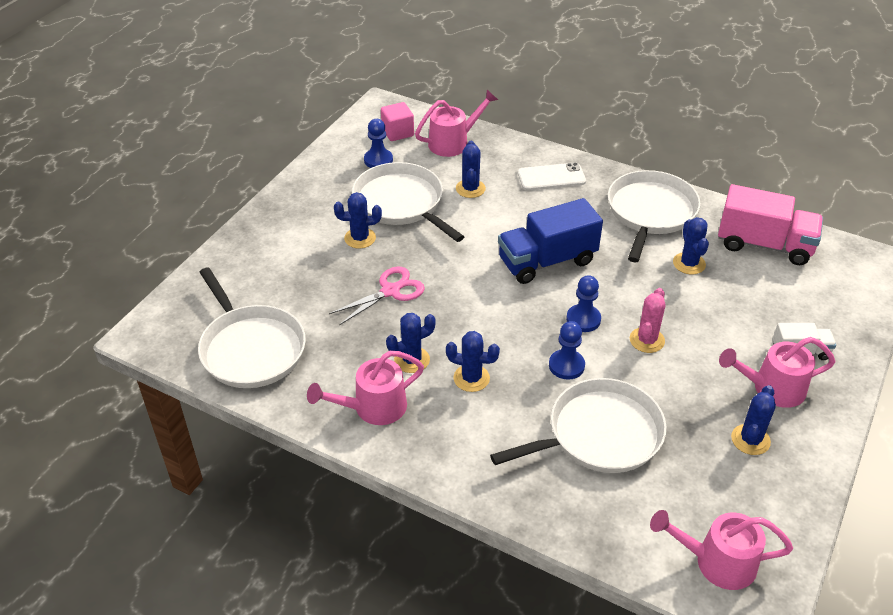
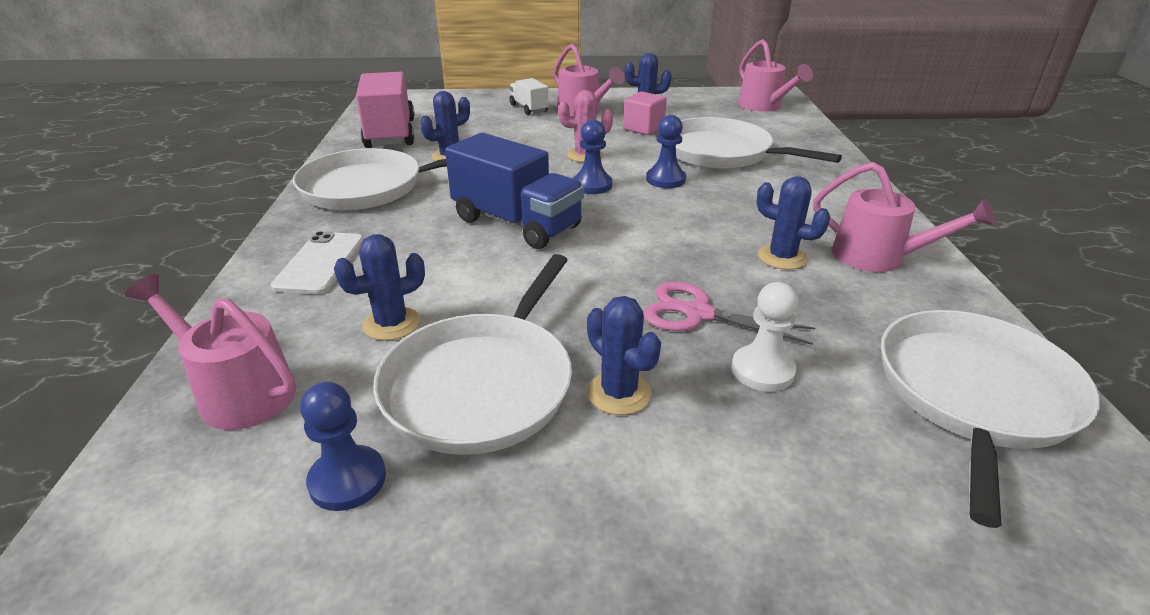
camera: 120 degrees left, 10 degrees down
pink cube [381,102,414,141] -> pink cube moved to [623,91,667,135]
blue cactus [446,331,500,392] -> none
white phone [518,162,586,191] -> white phone turned 45 degrees clockwise [271,231,364,294]
none -> white pawn [732,282,798,392]

